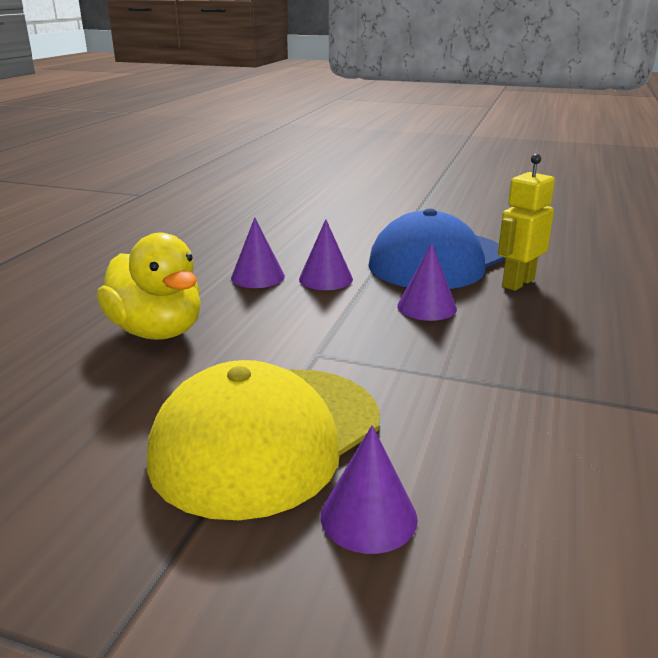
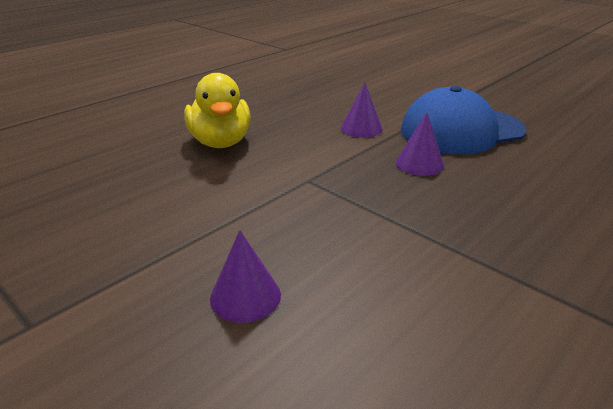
camera: 25 degrees right, 5 degrees up
yellow cap [147,360,380,520] -> none
purple cone [231,217,285,288] -> none
yellow robot [498,154,555,291] -> none

